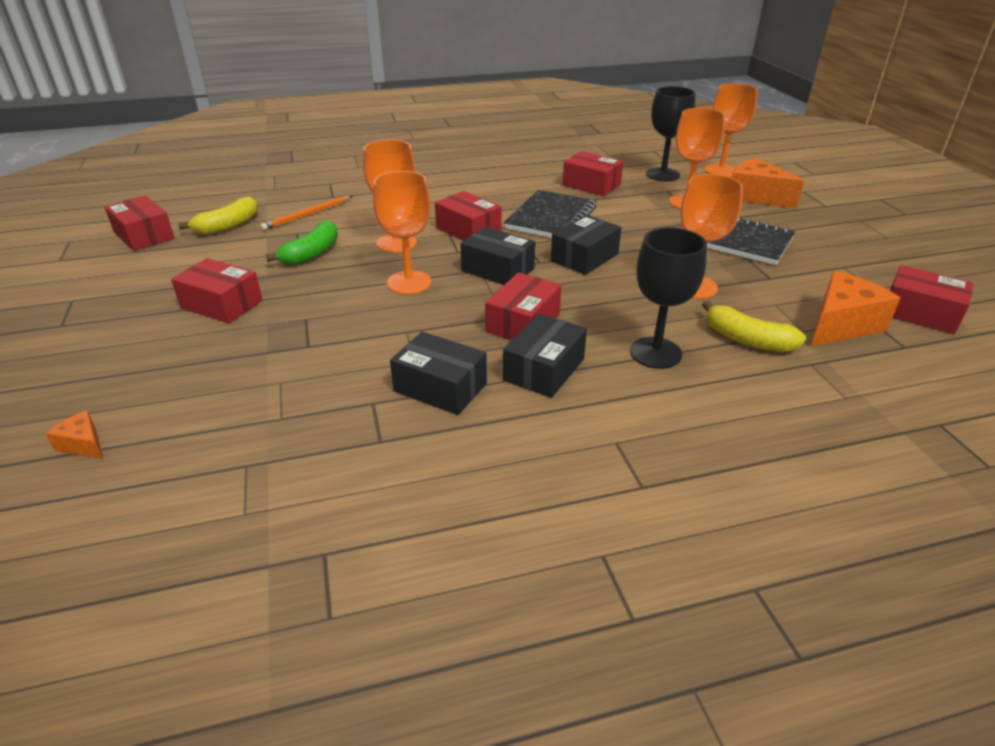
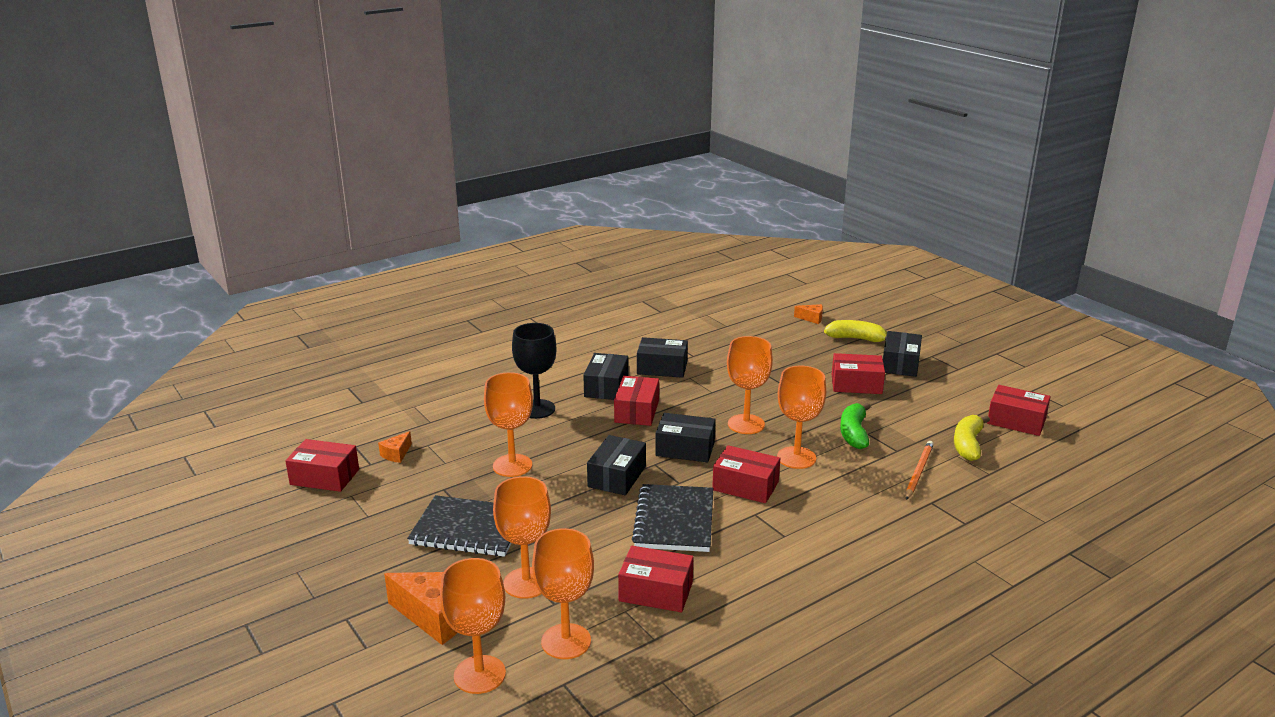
camera: 160 degrees right, 10 degrees down
black goblet [646,86,696,181] -> orange goblet [532,528,594,659]
yellow banana [702,300,806,352] -> yellow banana moved to [824,320,887,342]
orange cheese [811,271,900,346] -> orange cheese [378,431,412,463], size x0.49
none -> black box [883,331,922,377]

